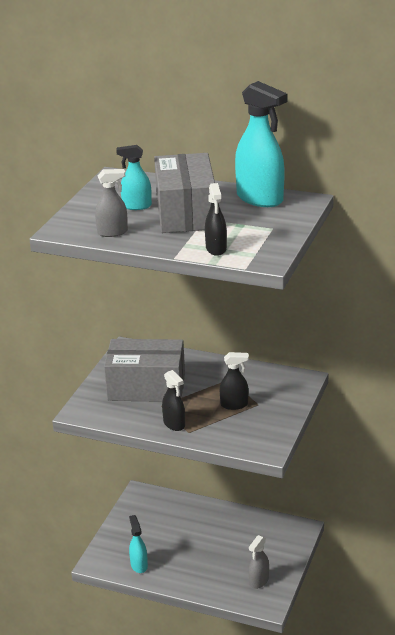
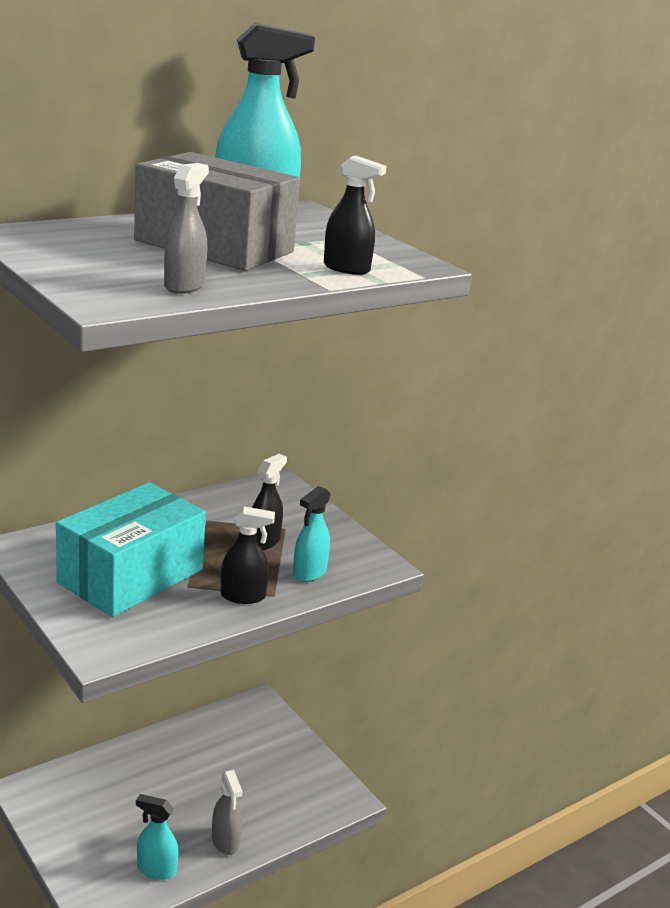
camera: 60 degrees left, 5 degrees down
grey box [104,339,185,402] -> turquoise box [56,482,206,617]
turquoise spray bottle [116,145,152,210] -> turquoise spray bottle moved to [293,486,331,582]
grey spray bottle [249,535,269,589] -> grey spray bottle moved to [212,770,243,855]

